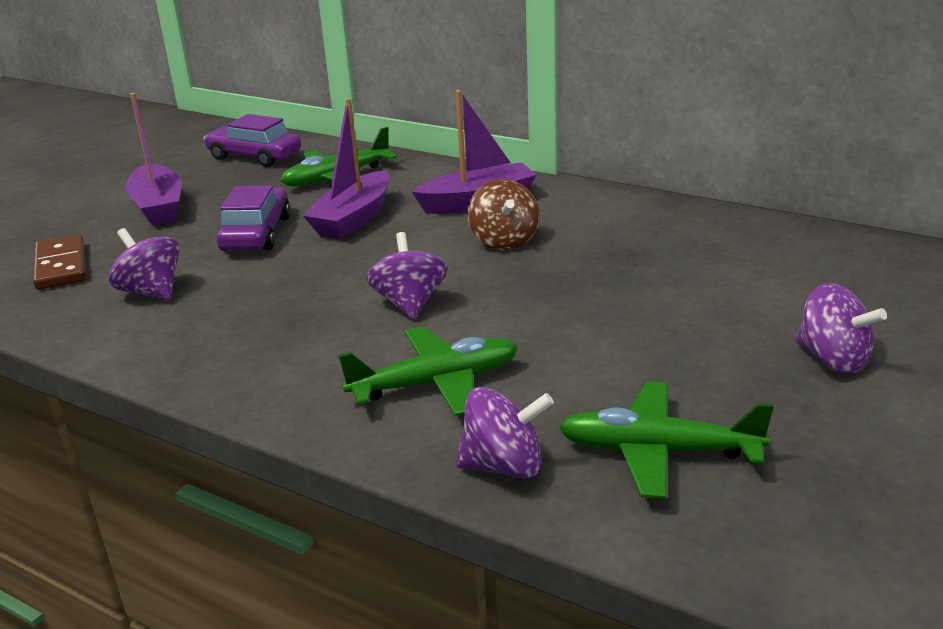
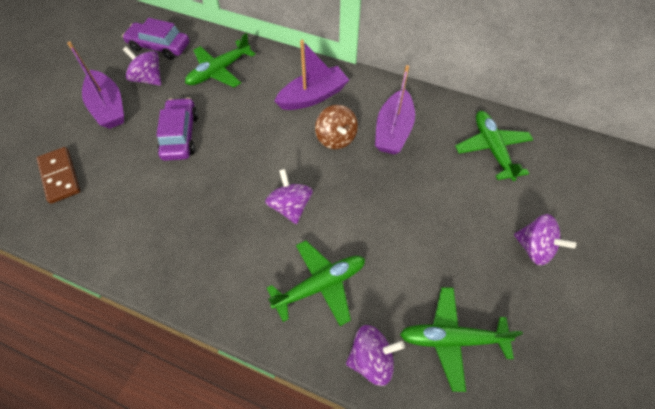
camera: 10 degrees left, 30 degrees up
purple spinning top [109,228,180,300] -> purple spinning top moved to [123,47,161,86]
purple boat [303,98,390,239] -> purple boat moved to [375,65,415,155]
none -> green plane [455,111,533,181]

